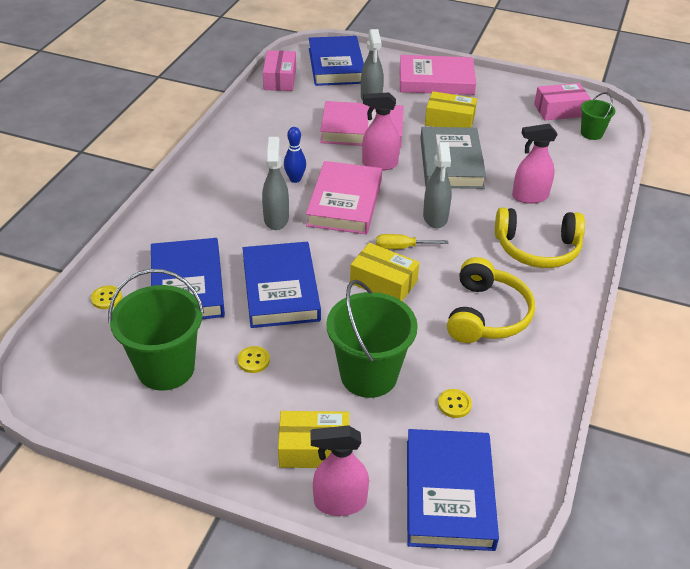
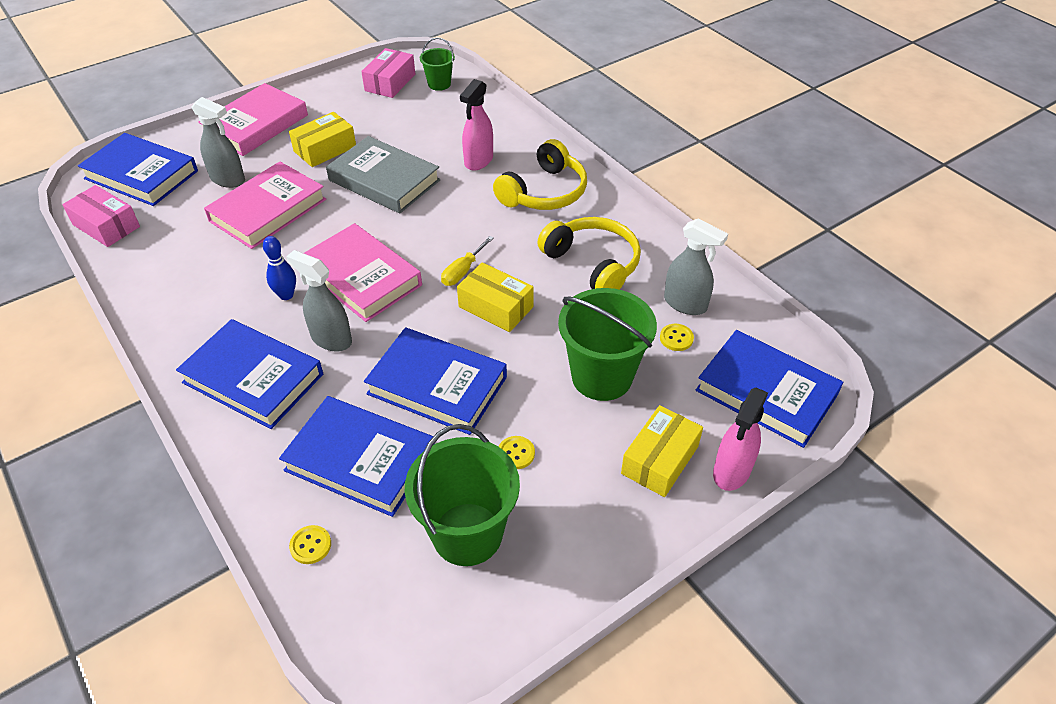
camera: 55 degrees left, 5 degrees up
yellow box [350,243,419,301] -> yellow box turned 60 degrees clockwise [457,262,534,332]
pink spray bottle [362,92,400,171] -> none
grey spray bottle [423,142,452,228] -> grey spray bottle moved to [664,219,728,315]
none -> blue book [176,319,323,429]

